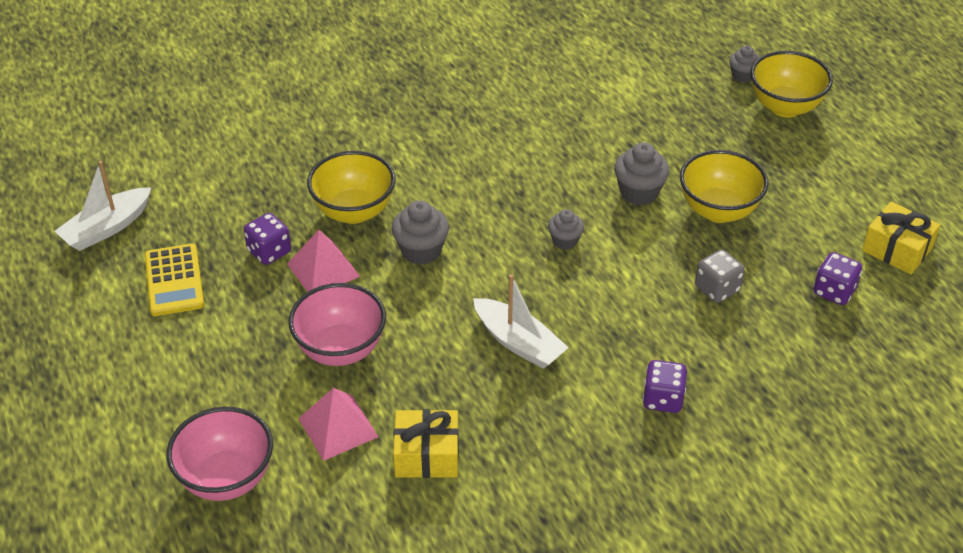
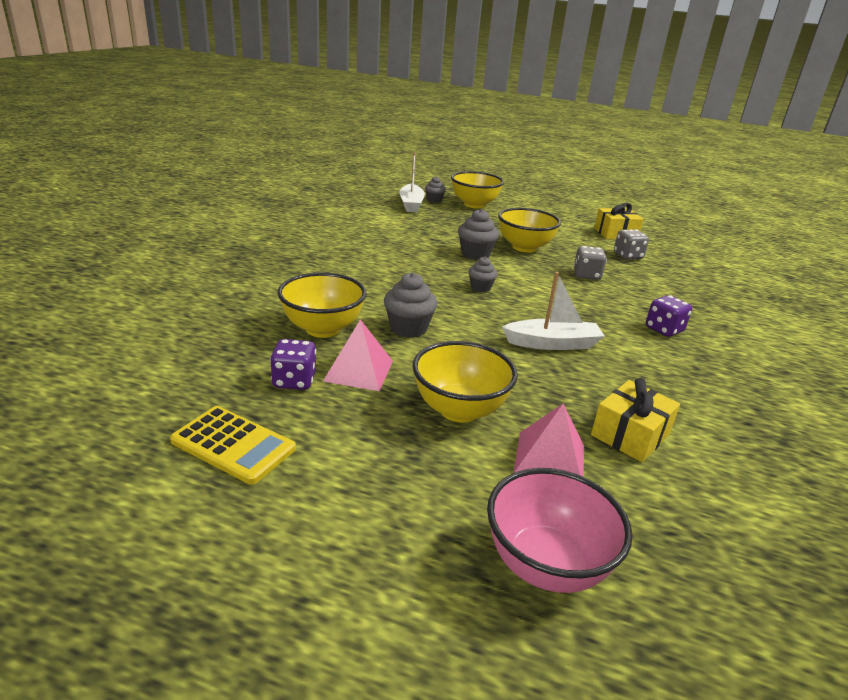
camera: 50 degrees left, 15 degrees down
white boat [54,161,152,251] -> white boat moved to [399,152,425,212]
pink bowl [289,283,386,366] -> yellow bowl [412,341,518,423]
purple dice [813,252,862,305] -> grey dice [614,229,649,260]

